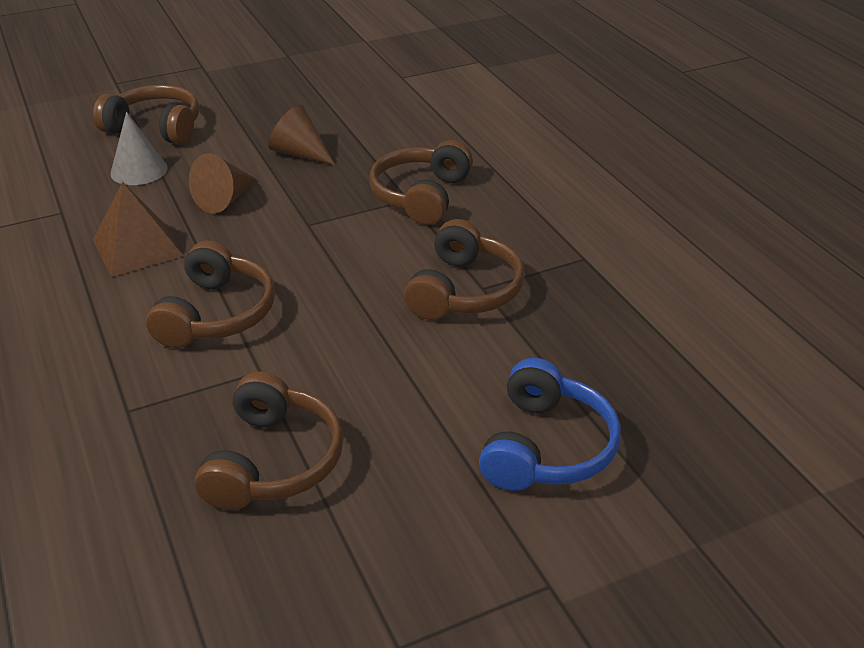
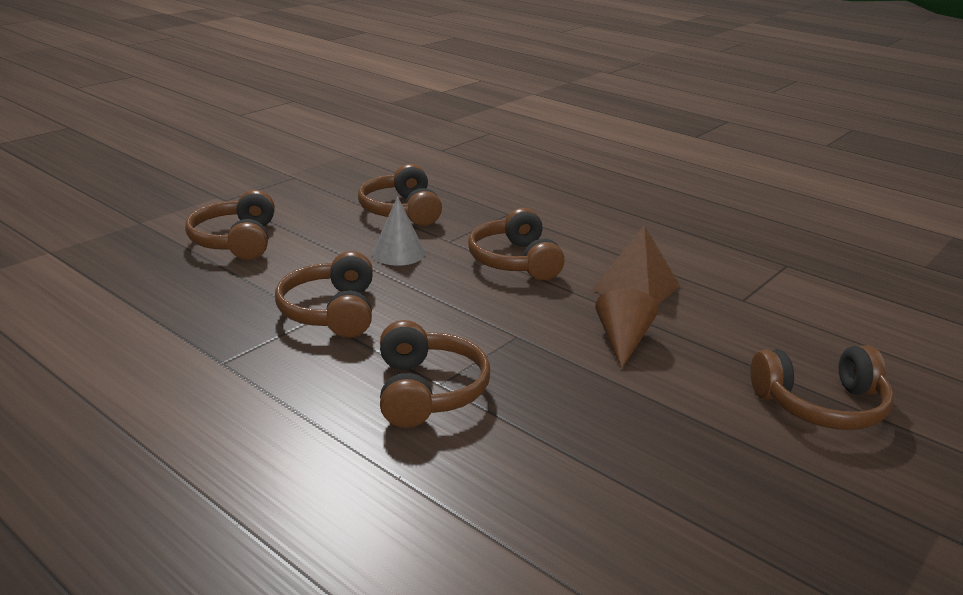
camera: 155 degrees right, 10 degrees down
grey cone [110,112,167,185] -> grey cone moved to [372,196,425,266]
brown cone [268,105,335,165] -> none
blue headphones [479,358,621,491] -> brown headphones [185,190,275,260]

